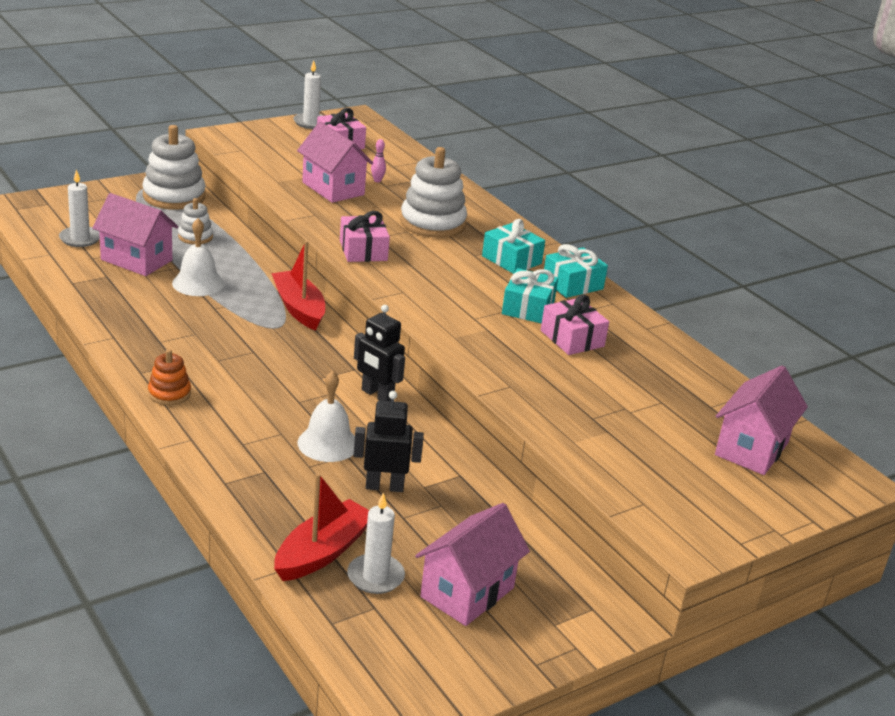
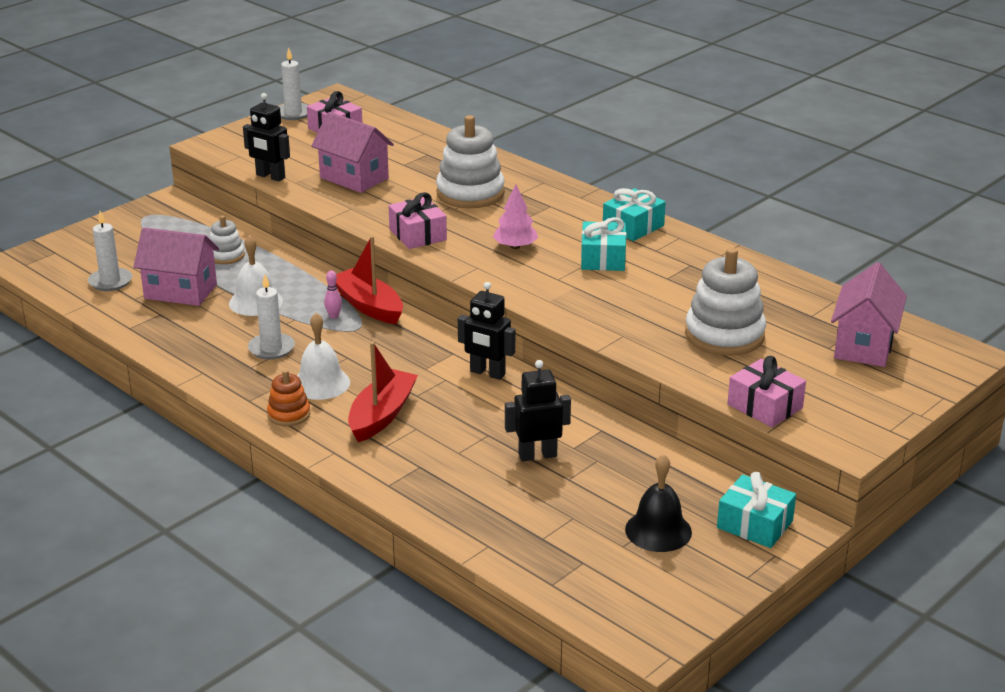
camera: 10 degrees left, 0 degrees up
white stacking toy [142,125,206,210] -> white stacking toy moved to [685,248,766,356]
red boat [274,473,369,581] -> red boat moved to [348,342,418,442]
white bell [298,371,355,462] -> white bell moved to [297,313,350,400]
white candle [347,492,405,594] -> white candle moved to [248,274,295,360]
pink bowling pin [371,139,386,182] -> pink bowling pin moved to [324,270,342,319]
pink house [415,503,530,626] -> black bell [625,454,692,552]
turquoise gift [482,219,545,274] -> turquoise gift moved to [717,472,796,548]
pink gift [541,295,609,355] -> pink gift moved to [727,356,806,427]
none -> black robot [243,93,290,181]
none -> pink tree [493,185,538,249]

